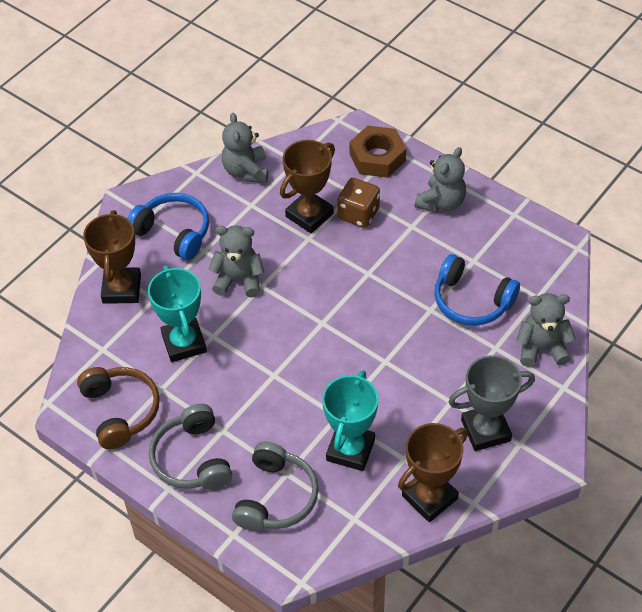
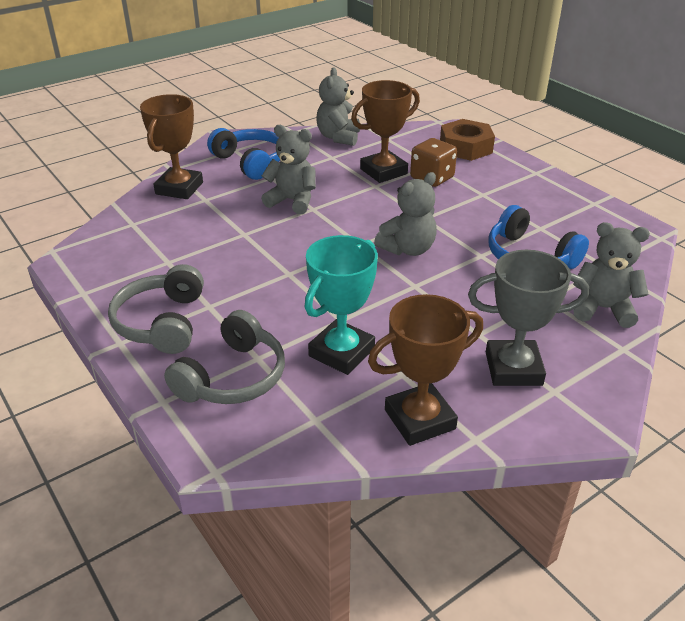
camera: 15 degrees right, 15 degrees down
brown headphones [77,367,160,449] -> none
turquoise trophy [148,265,207,362] -> none
grey teddy bear [414,147,466,212] -> grey teddy bear moved to [374,172,437,256]

